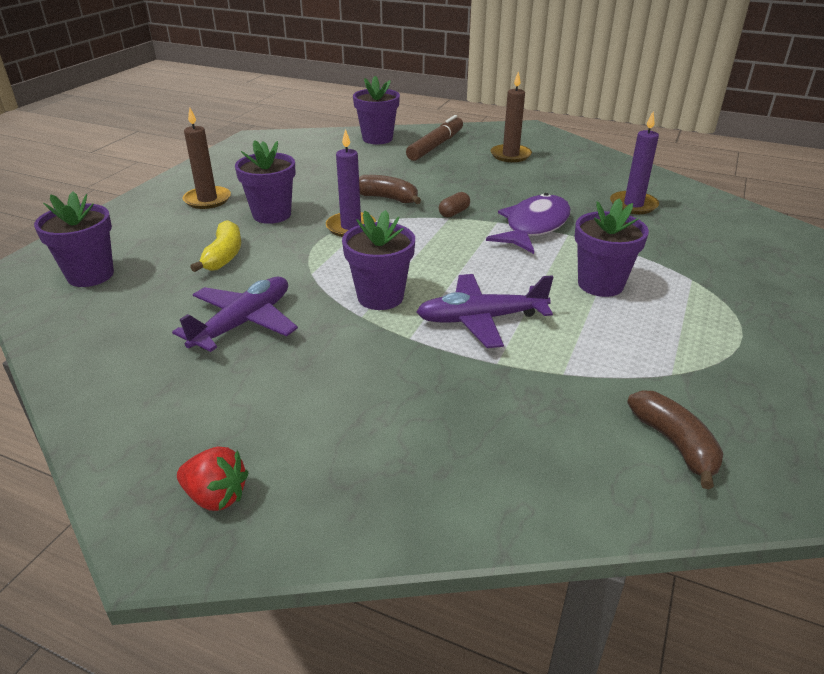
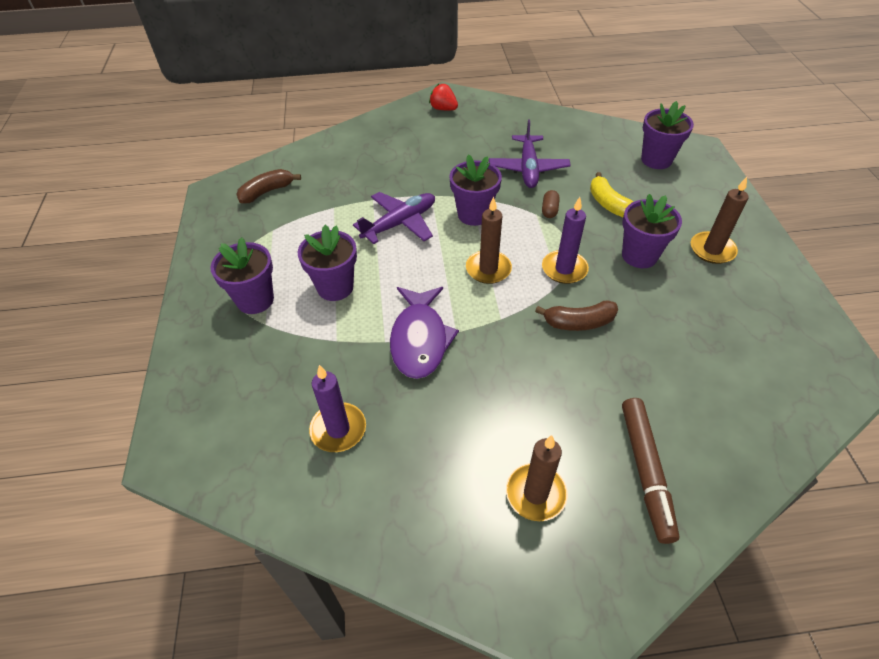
camera: 150 degrees right, 15 degrees up
red strawberry [177,446,249,511] -> red strawberry turned 45 degrees clockwise [429,84,458,110]
purple flower pot [353,76,400,144] -> purple flower pot moved to [210,237,274,314]
brown capsule [439,192,470,217] -> brown capsule moved to [542,190,560,218]
brown banana [627,390,723,489] -> brown banana turned 105 degrees clockwise [236,169,301,203]
none -> brown candle [466,197,512,284]

